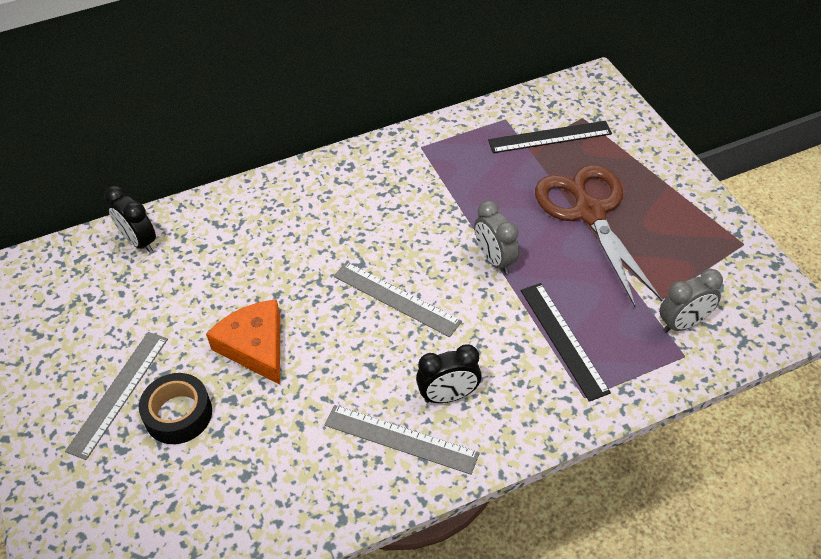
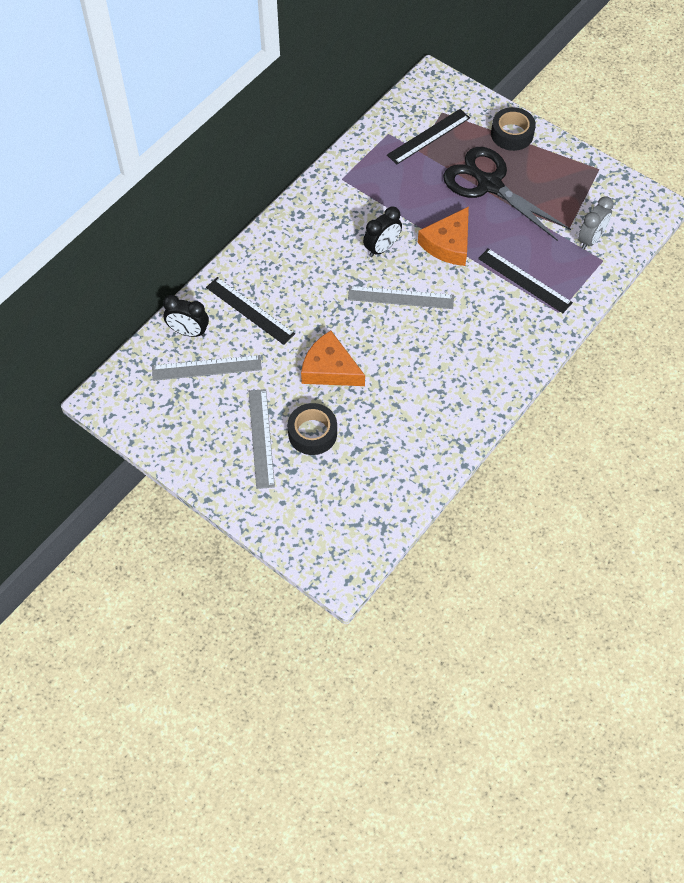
camera: 30 degrees left, 10 degrees up
grey ruler [325,405,480,475] -> grey ruler moved to [152,355,262,381]
black clock [416,344,482,403] -> black clock moved to [363,207,402,257]
grey clock [475,201,520,274] -> orange cheese [418,207,469,266]
brown scissors [535,165,662,307] -> black scissors [443,147,571,241]
none -> black ruler [206,277,295,345]
none -> black tape [491,107,536,151]

